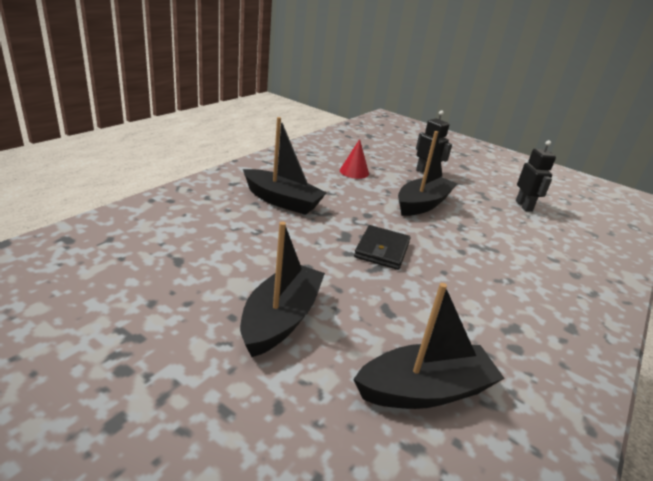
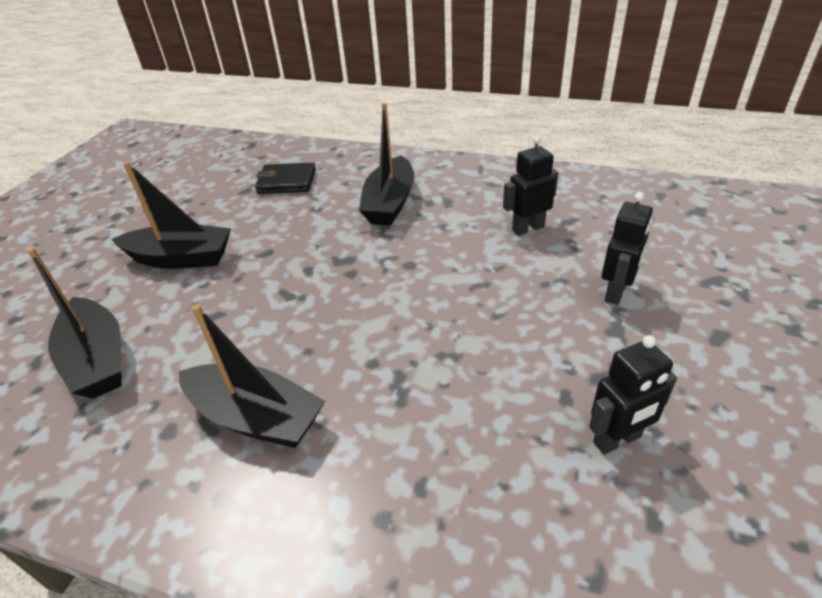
camera: 80 degrees right, 10 degrees up
red cone [340,139,369,179] -> black robot [503,136,558,236]
black wallet [354,225,411,270] -> black wallet moved to [255,163,316,194]
black boat [398,131,457,216] -> black boat moved to [179,304,325,448]

